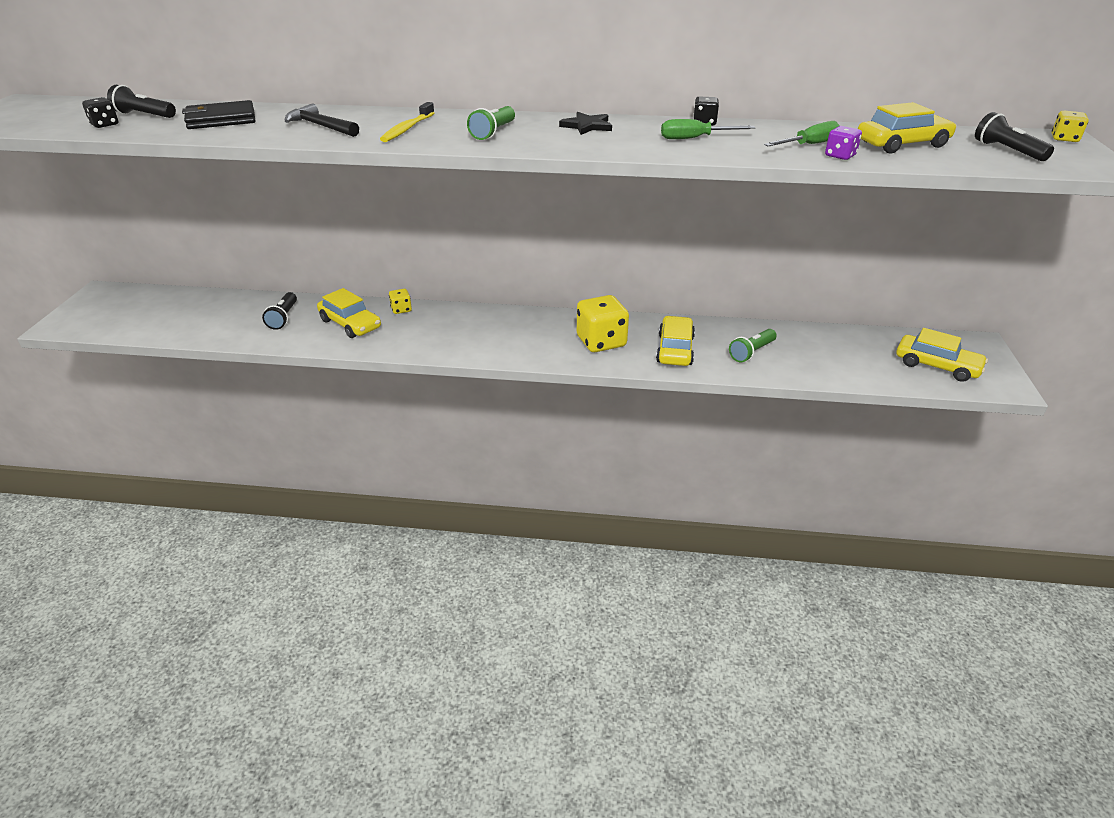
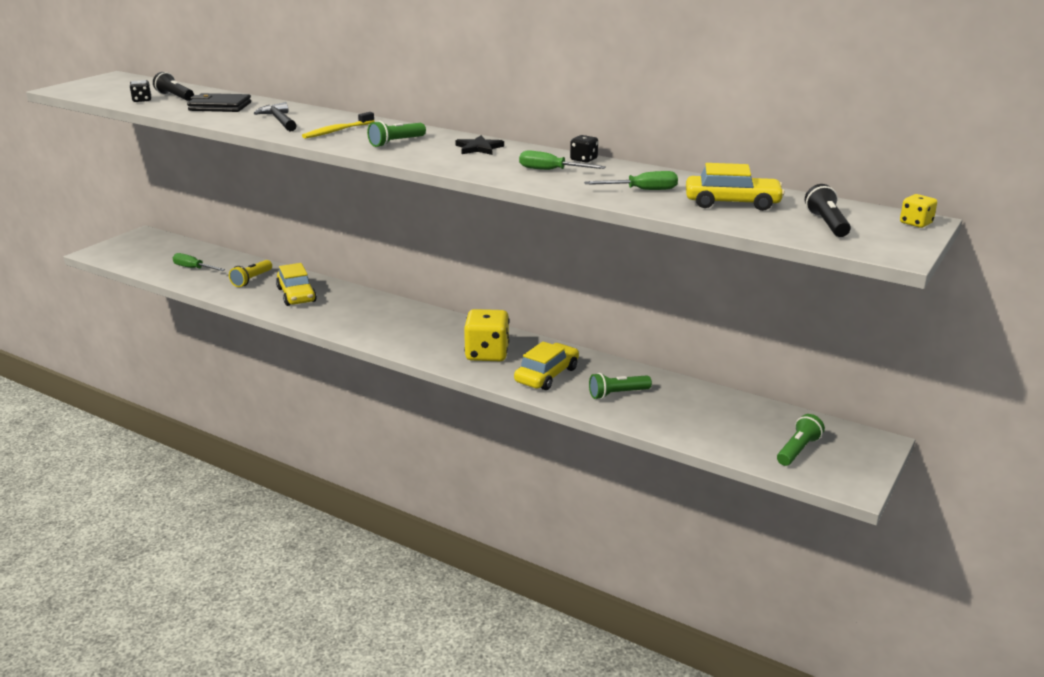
camera: 25 degrees right, 10 degrees down
black flashlight [262,292,297,330] -> yellow flashlight [229,260,272,287]
yellow dice [389,289,412,314] -> none
purple dice [825,126,862,160] -> none
yellow car [896,328,988,382] -> green flashlight [777,414,825,466]
none -> green screwdriver [173,253,225,271]

